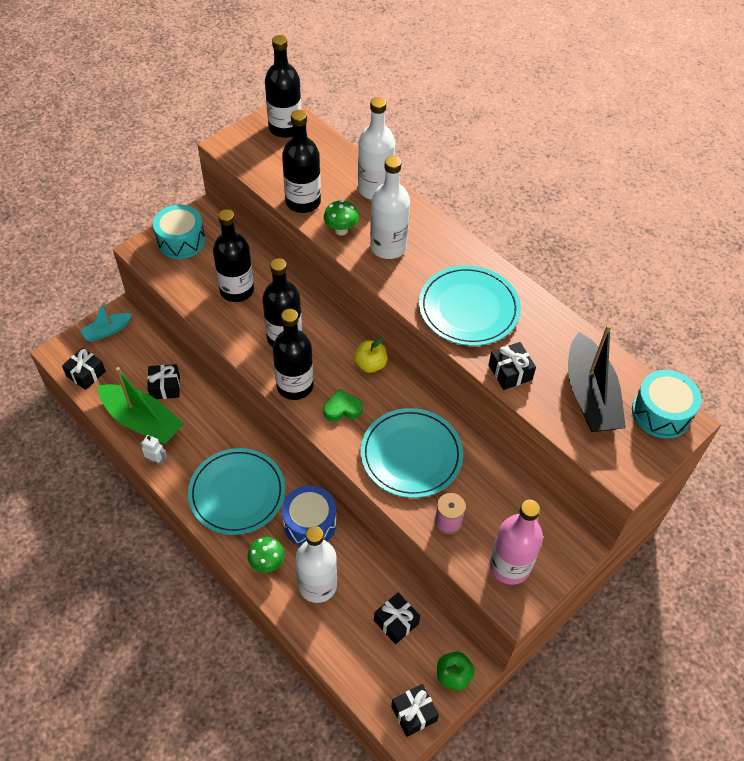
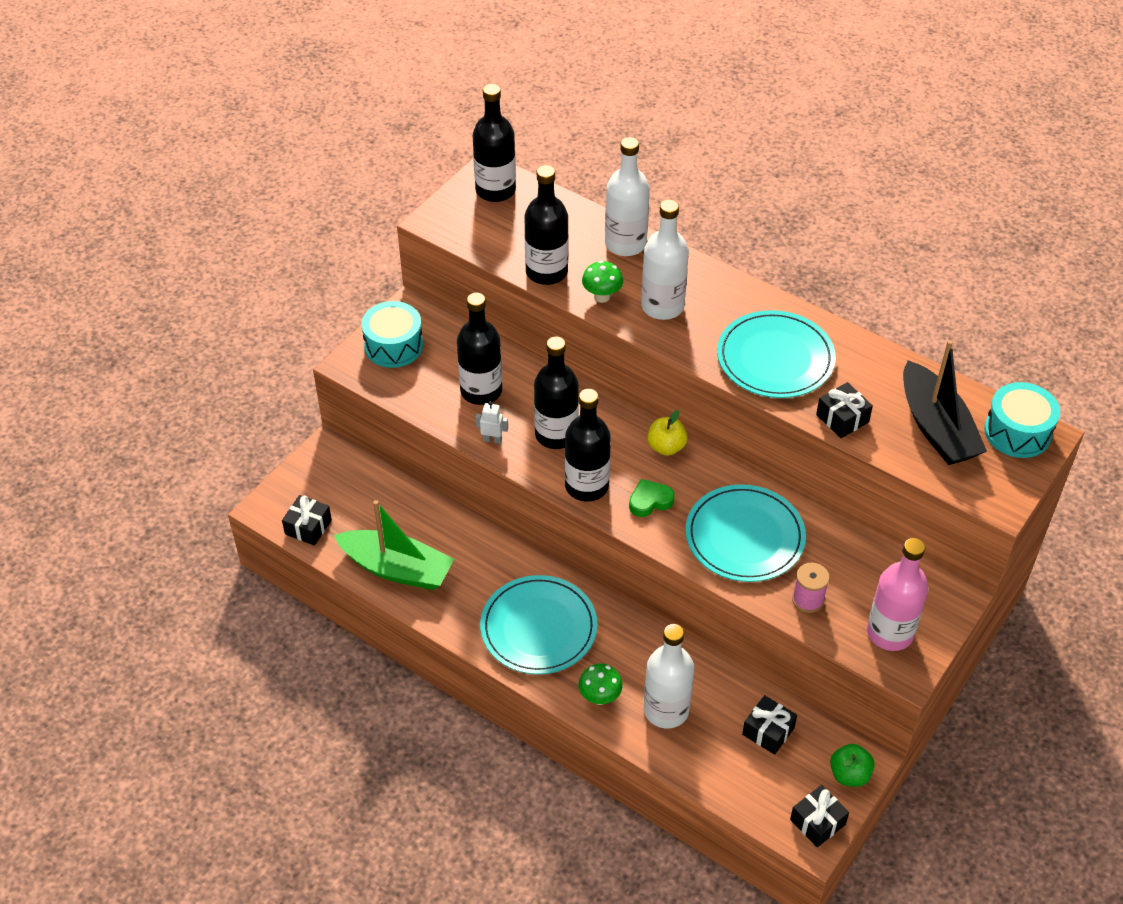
camera: 10 degrees left, 5 degrees down
turquoise boat [80,301,132,342] -> none
white robot [140,435,167,466] -> white robot moved to [476,401,508,444]
black gift [147,364,180,399] -> none
blue drum [282,485,337,546] -> none

